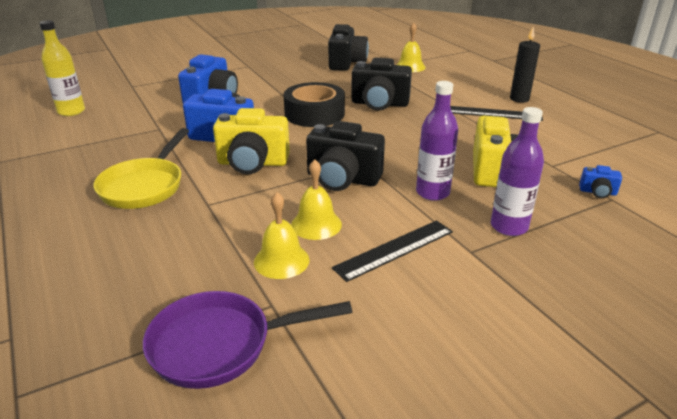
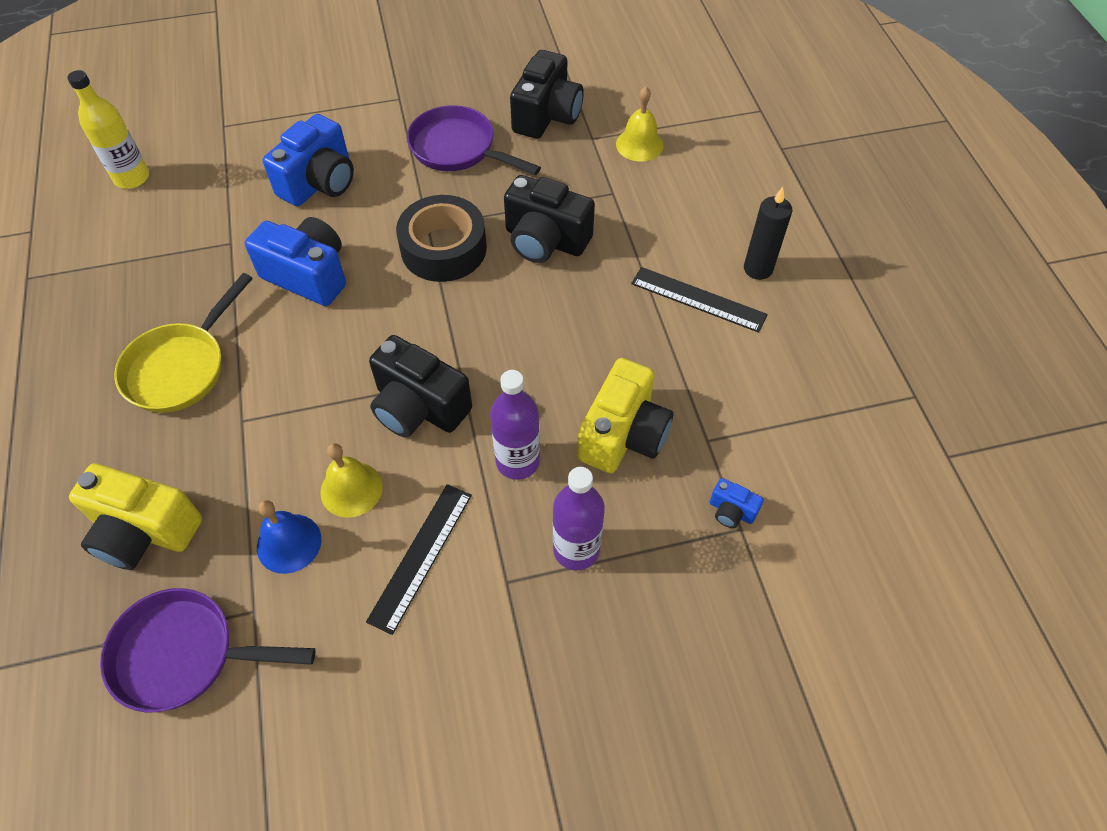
camera: 15 degrees right, 25 degrees up
yellow camera [213,108,290,174] -> yellow camera moved to [69,463,202,570]
yellow bell [254,192,310,279] -> blue bell [257,500,322,574]
black ruler [332,220,453,282] -> black ruler turned 45 degrees counterclockwise [366,484,472,635]
none -> purple pan [407,105,541,175]

